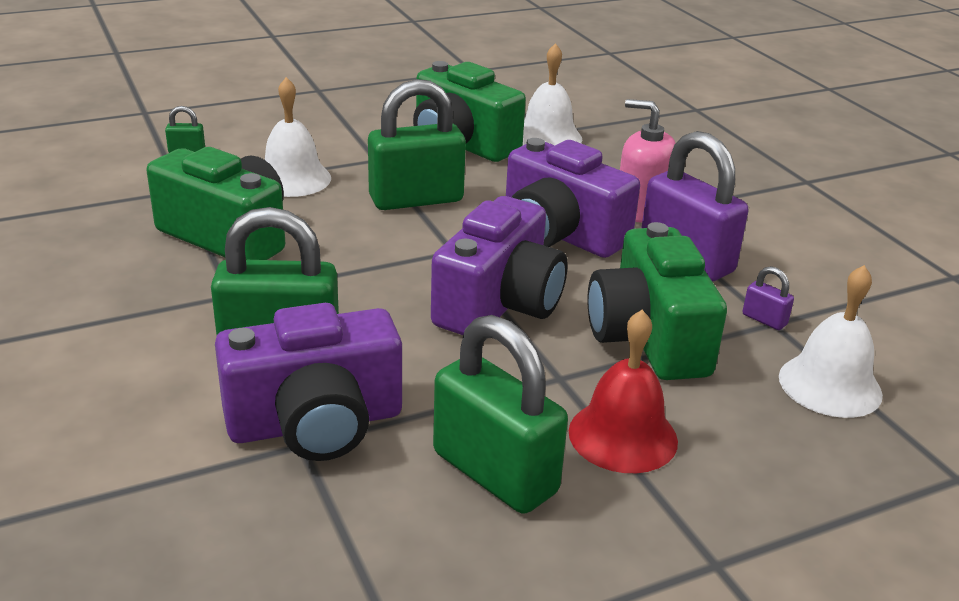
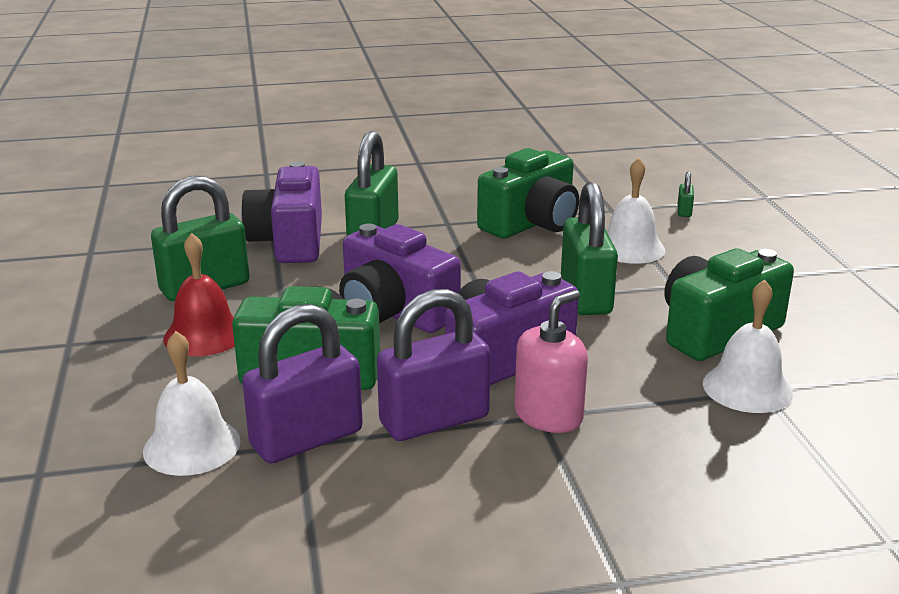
camera: 105 degrees right, 5 degrees down
purple padlock [743,266,794,330] -> purple padlock [242,304,363,464], size x2.43

